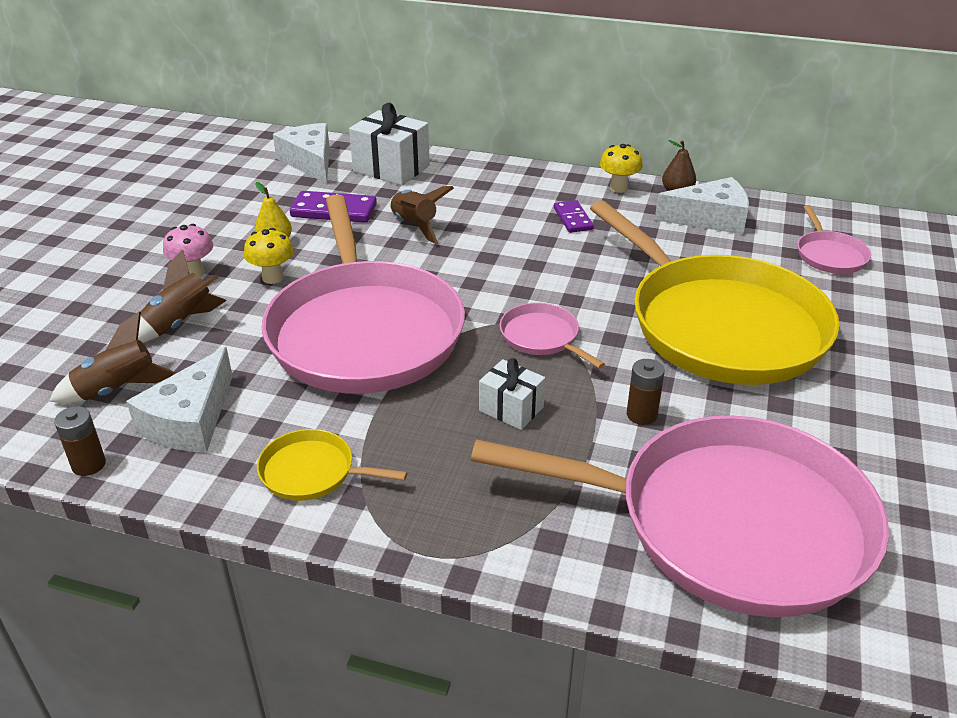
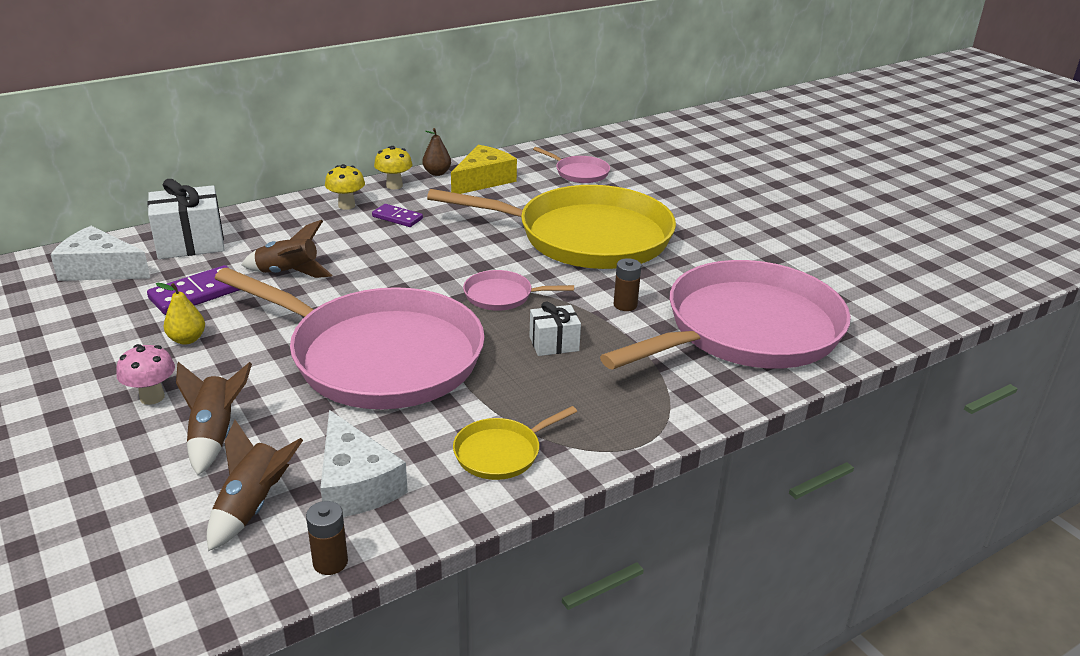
camera: 50 degrees left, 5 degrees down
yellow mushroom [244,228,294,284] -> yellow mushroom moved to [325,164,365,210]
white cheese [655,177,749,234] -> yellow cheese [451,145,517,194]

